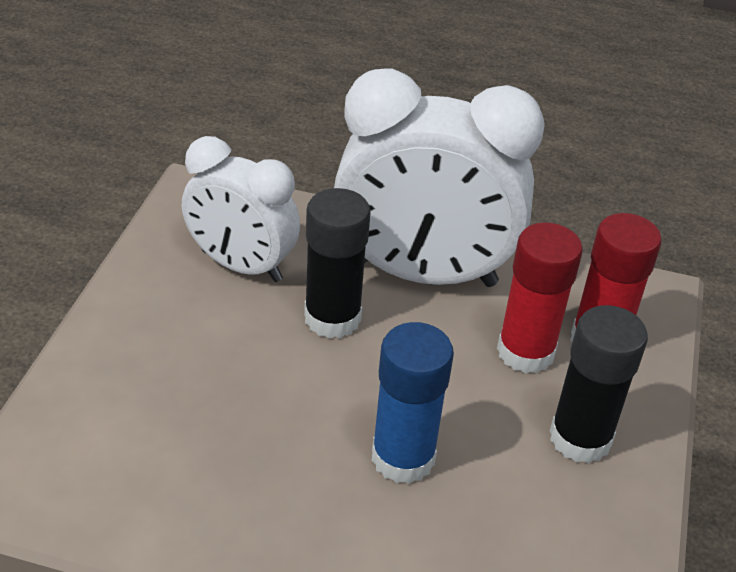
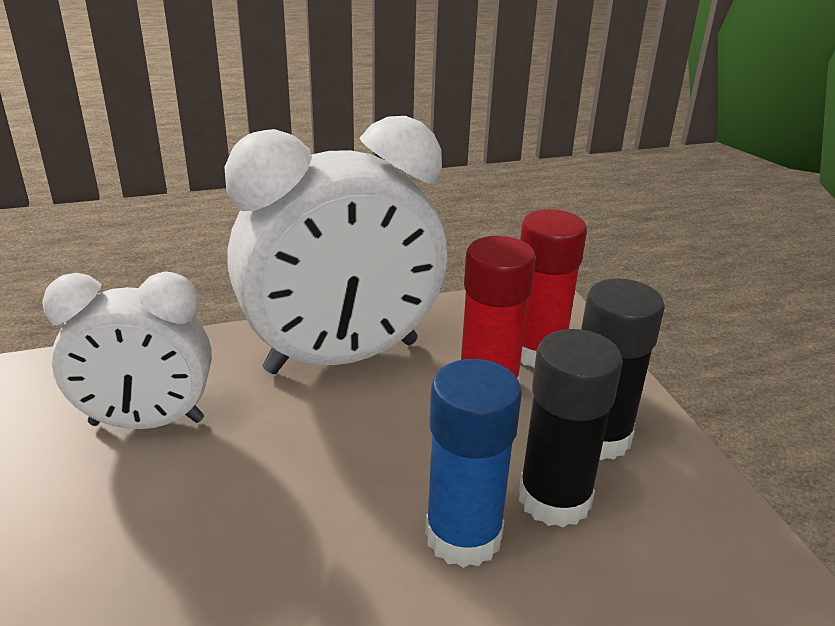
camera: 30 degrees left, 10 degrees down
black glue stick [304,188,371,339] -> black glue stick moved to [519,329,623,527]

